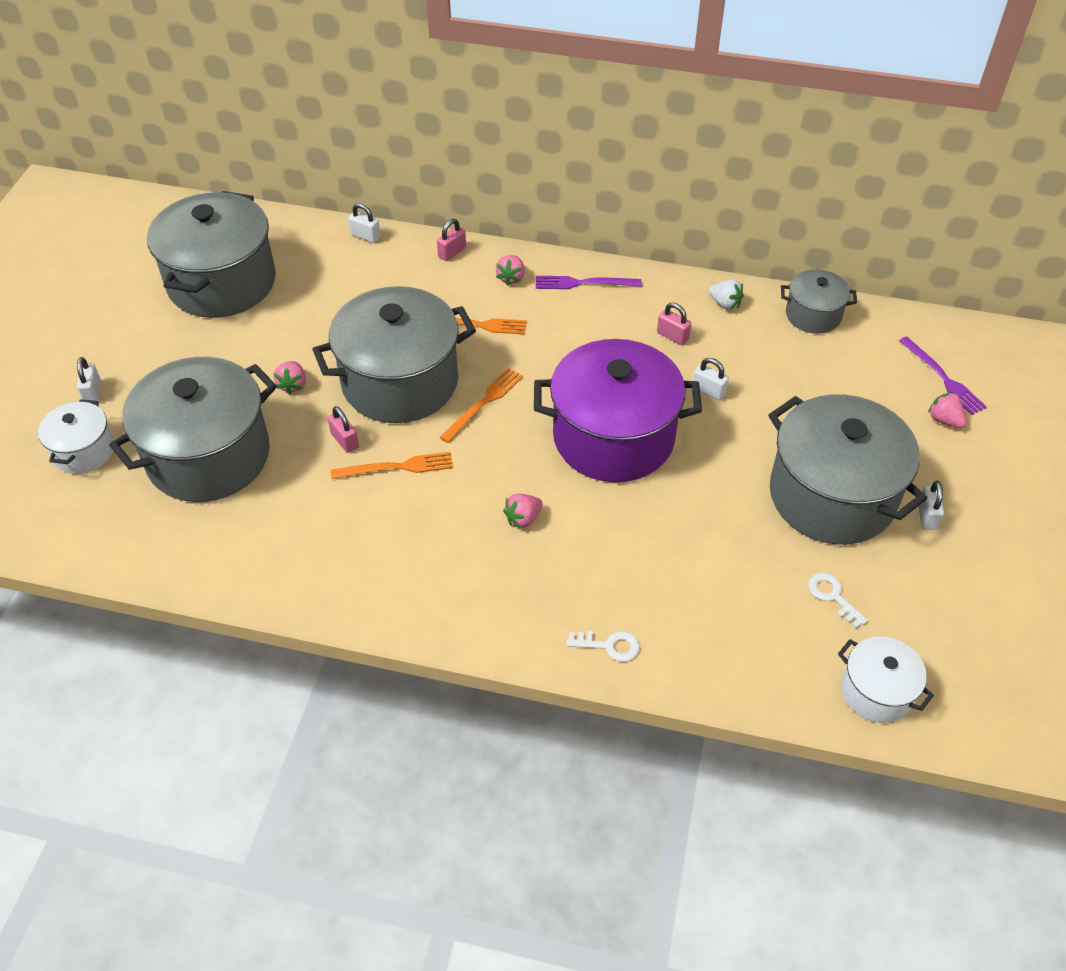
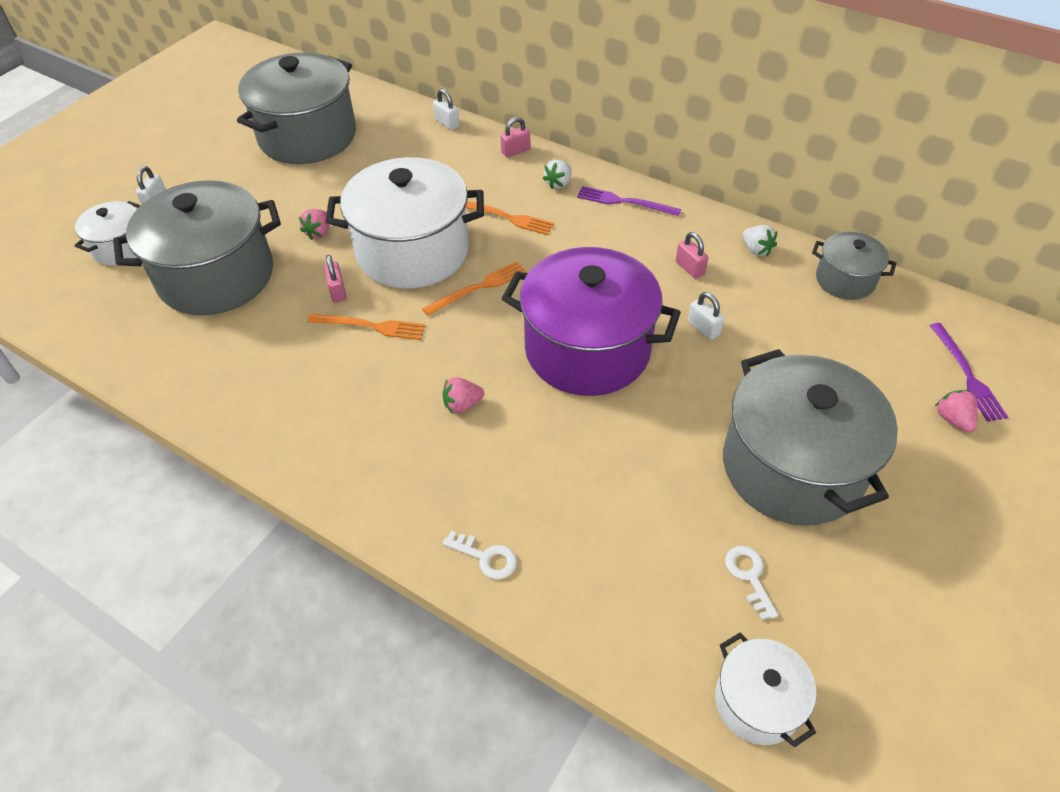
camera: 20 degrees right, 0 degrees up
grey pot [312,286,476,423] -> white pot [325,157,484,289]
pink strawberry [496,255,525,285] -> white strawberry [543,160,571,189]
white padlock [918,481,944,530] -> none

